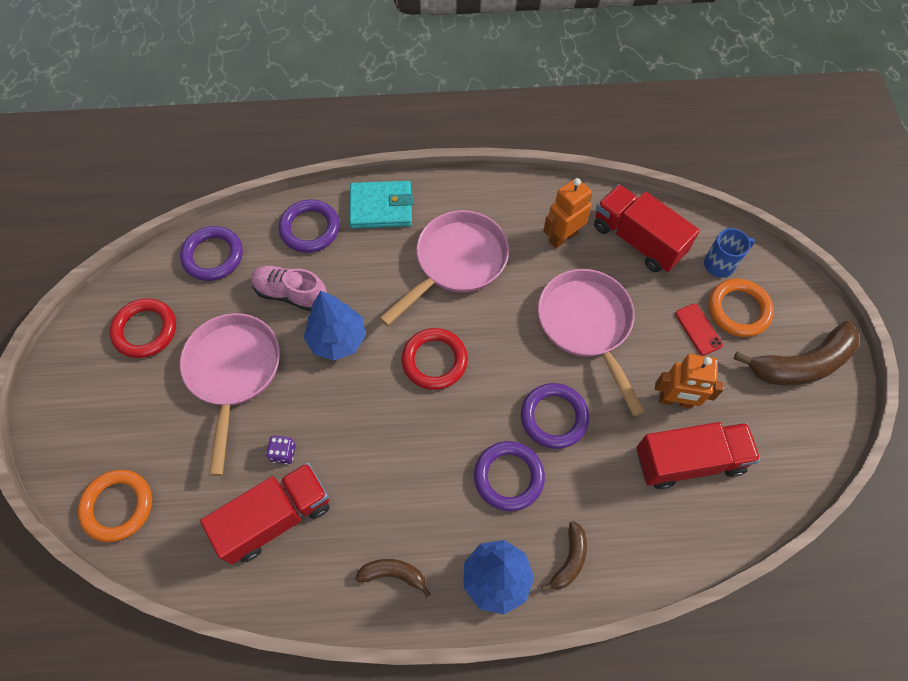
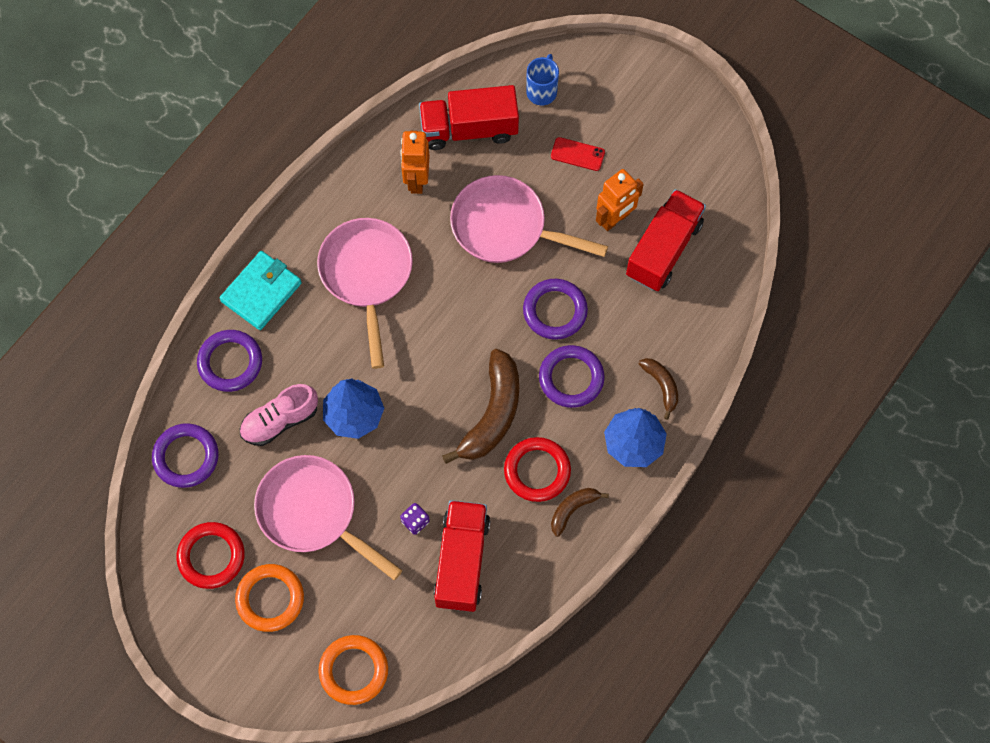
camera: 50 degrees left, 5 degrees up
red ring [402,328,468,390] -> red ring moved to [504,437,571,502]
orange ring [708,279,774,337] -> orange ring moved to [235,564,304,632]
brown banana [734,321,859,385] -> brown banana moved to [442,349,519,464]

